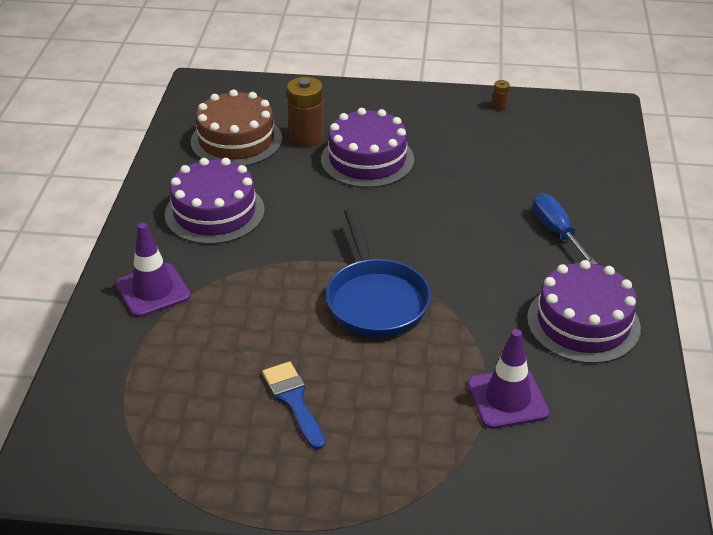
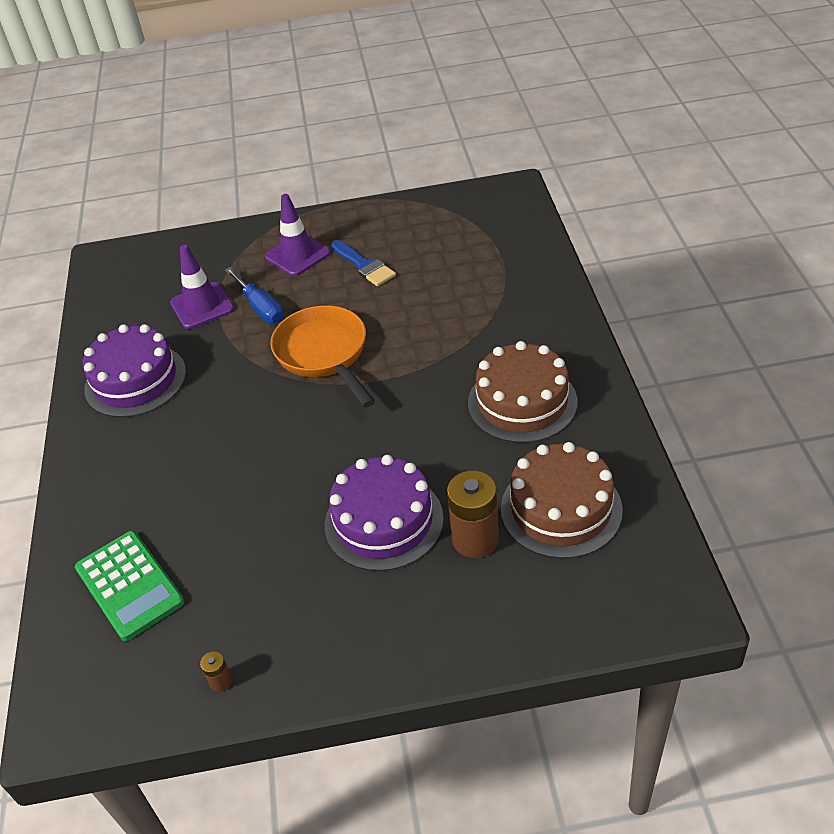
camera: 170 degrees right, 5 degrees up
purple traffic cone [116,223,191,317] -> purple traffic cone moved to [265,194,331,276]
purple cake [165,158,265,244] -> brown cake [468,341,577,443]
blue pan [326,208,431,338] -> orange pan [271,305,375,408]
blue screwdriver [533,193,597,264] -> blue screwdriver moved to [225,267,284,324]
none -> green calculator [75,531,184,641]

